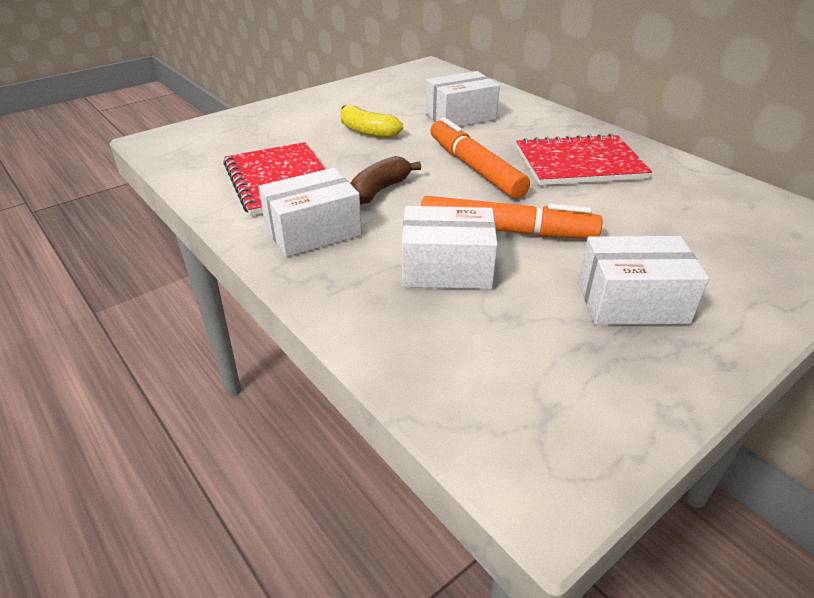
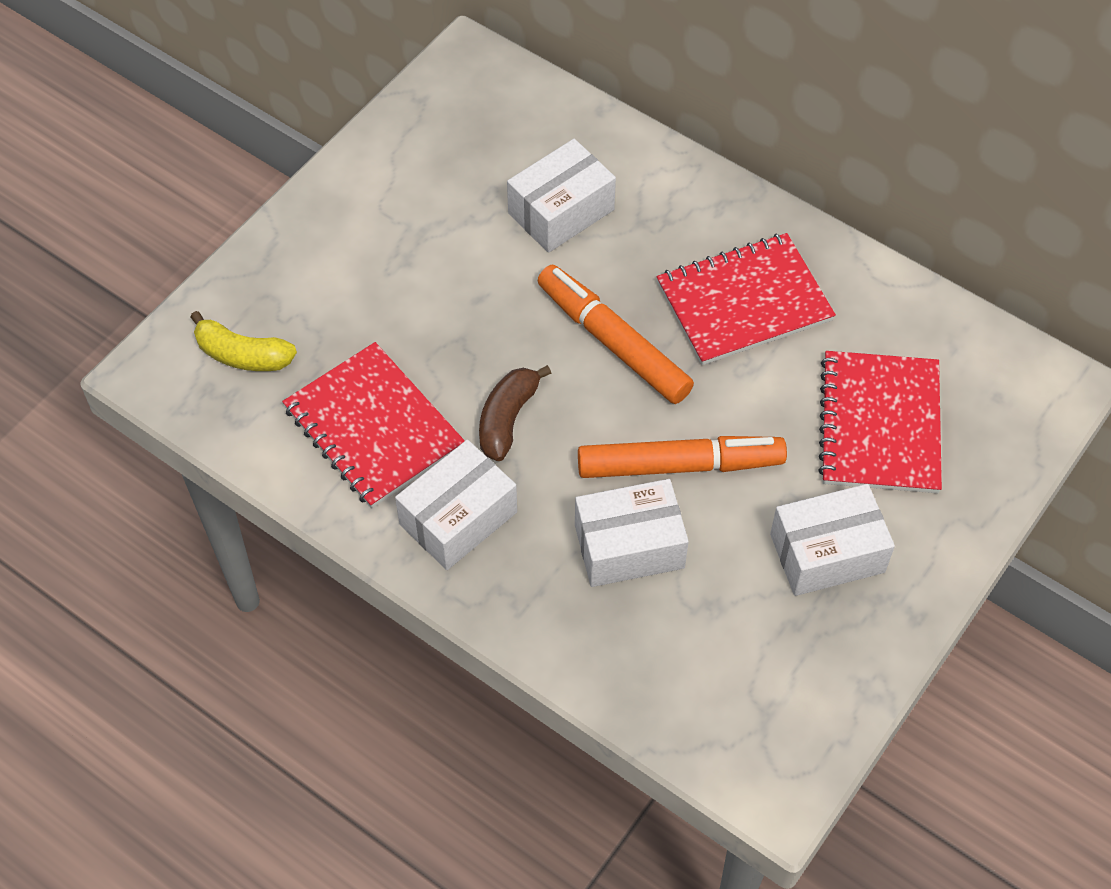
camera: 15 degrees left, 20 degrees up
yellow banana [340,105,403,138] -> yellow banana moved to [191,311,297,371]
none -> red notebook [818,351,942,493]

